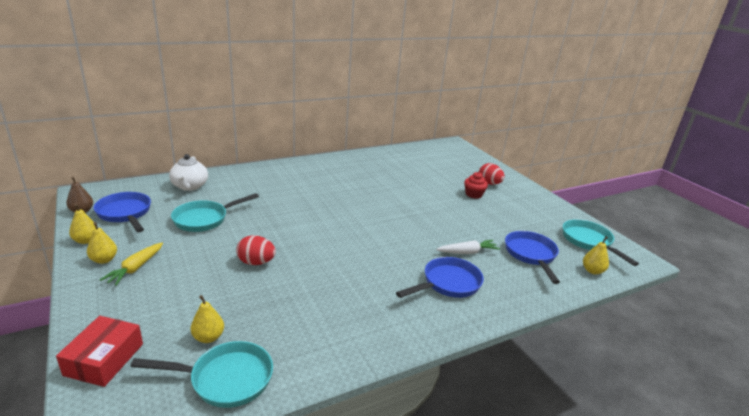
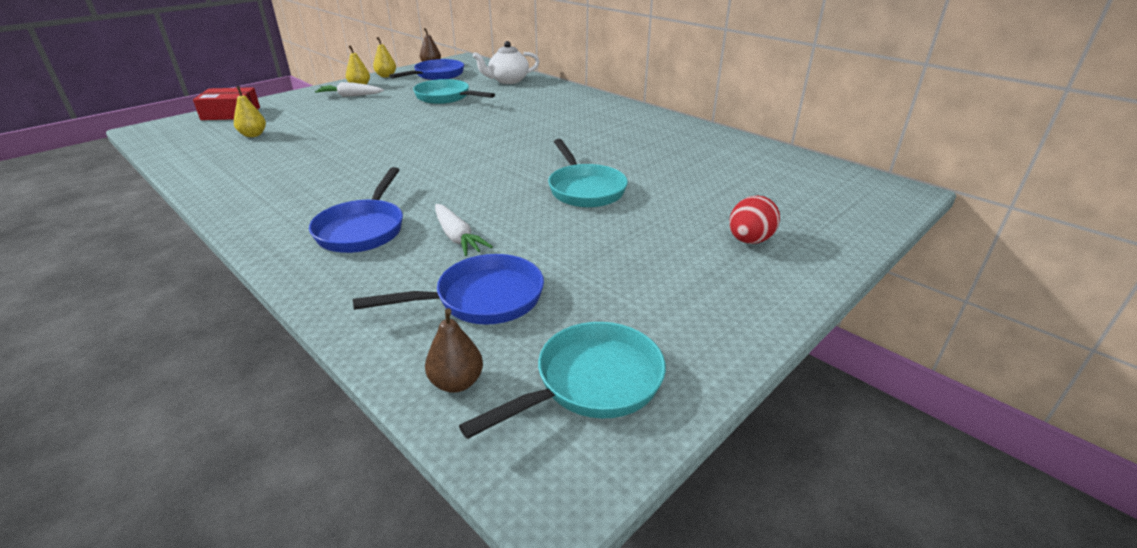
camera: 75 degrees right, 5 degrees up
yellow carrot [100,243,163,286] -> white carrot [315,82,384,97]
turquoise pan [130,341,273,408] -> turquoise pan moved to [548,139,628,207]
red egg [236,235,276,265] -> none
blue pan [396,257,484,298] -> blue pan turned 60 degrees clockwise [309,167,403,253]
red cupcake [464,172,488,199] -> none
yellow pear [583,236,609,274] -> brown pear [425,308,483,393]

